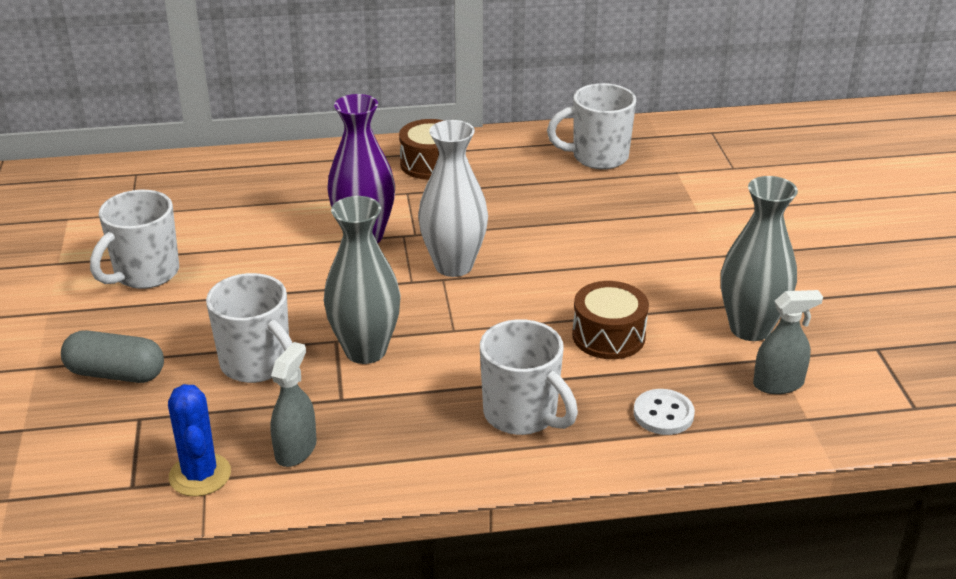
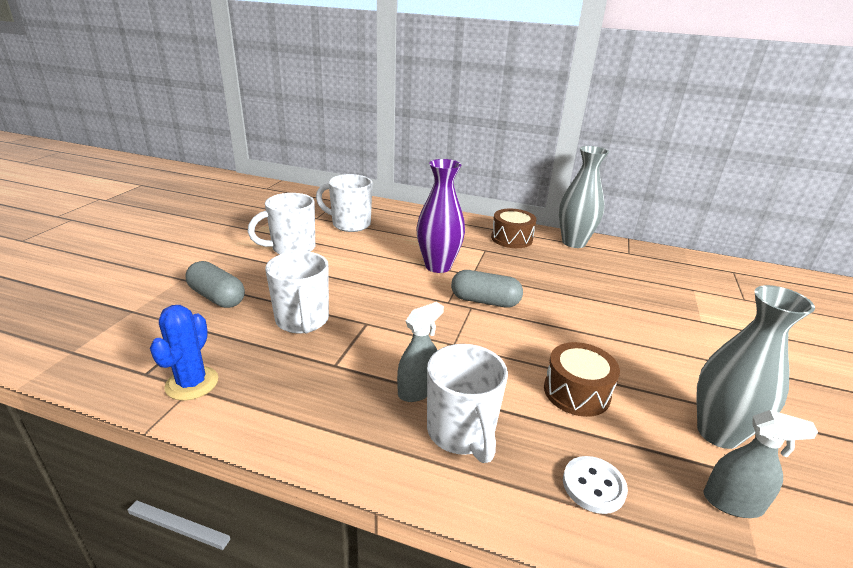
camera: 25 degrees right, 5 degrees down
grey spray bottle [270,342,317,467] -> grey spray bottle moved to [397,302,444,402]
grey vase [324,196,401,364] -> grey vase moved to [559,146,609,248]
white vase [418,120,488,277] -> grey capsule [451,270,523,308]
white mug [547,83,636,169] -> white mug moved to [316,174,372,232]

